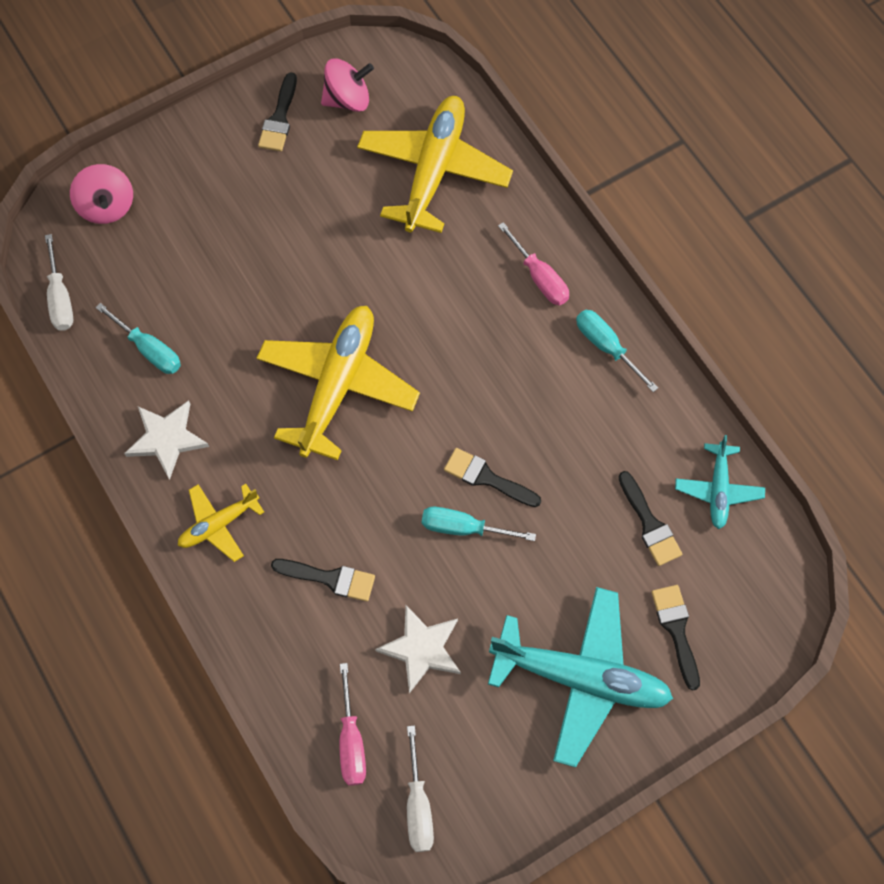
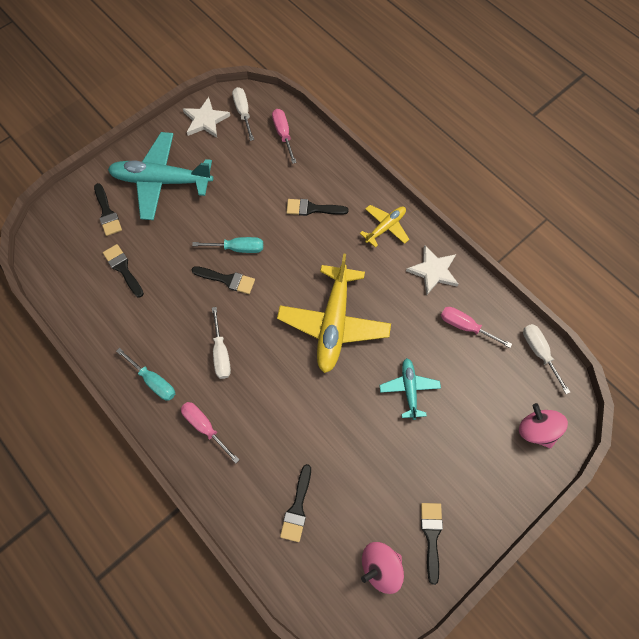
camera: 170 degrees right, 0 degrees up
turquoise screwdriver [95,303,181,374] -> pink screwdriver [441,307,512,348]
yellow plane [357,96,513,233] -> black brush [280,464,311,542]
white star [375,605,461,693] -> white star moved to [183,97,230,138]
turquoise plane [675,435,765,529] -> turquoise plane moved to [379,358,441,420]
none -> white screwdriver [212,307,231,379]

